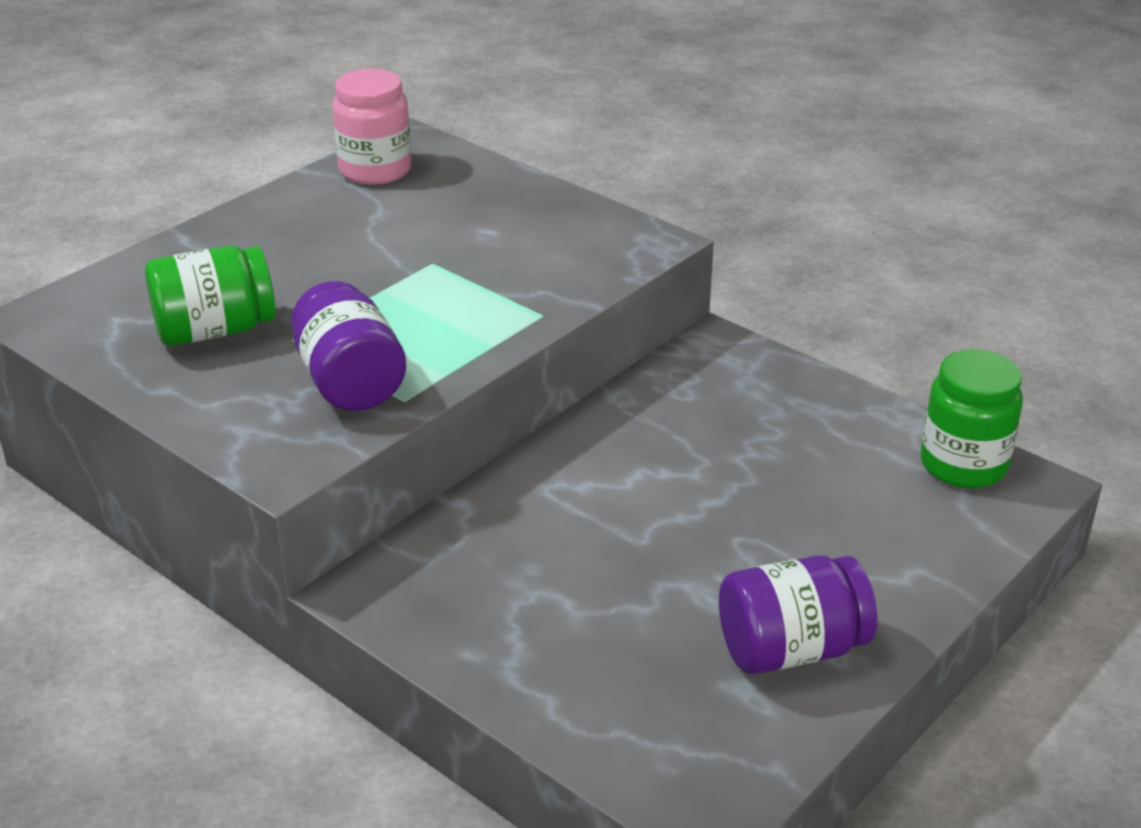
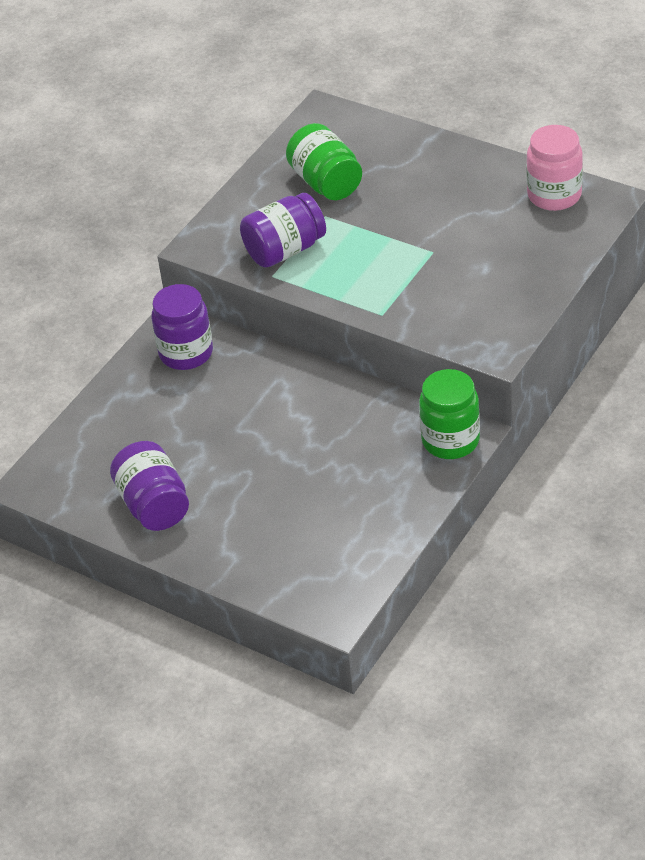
camera: 85 degrees right, 10 degrees up
green jar [920,349,1023,488] -> green jar moved to [419,369,480,459]
none -> purple jar [152,284,213,370]

